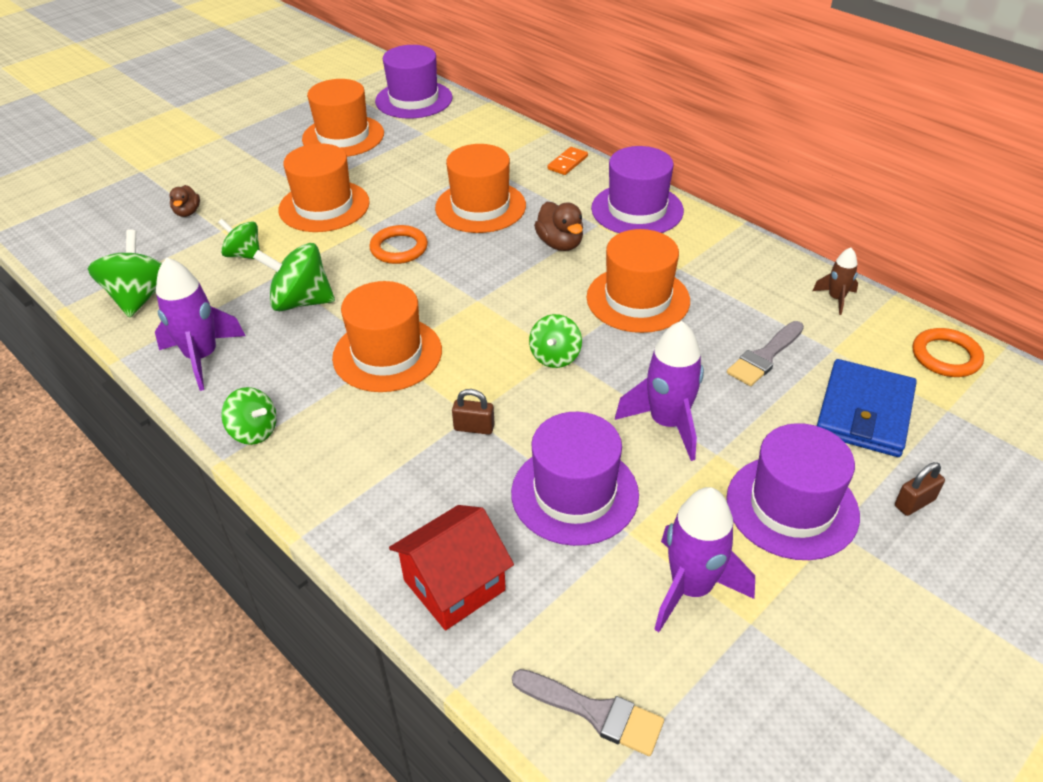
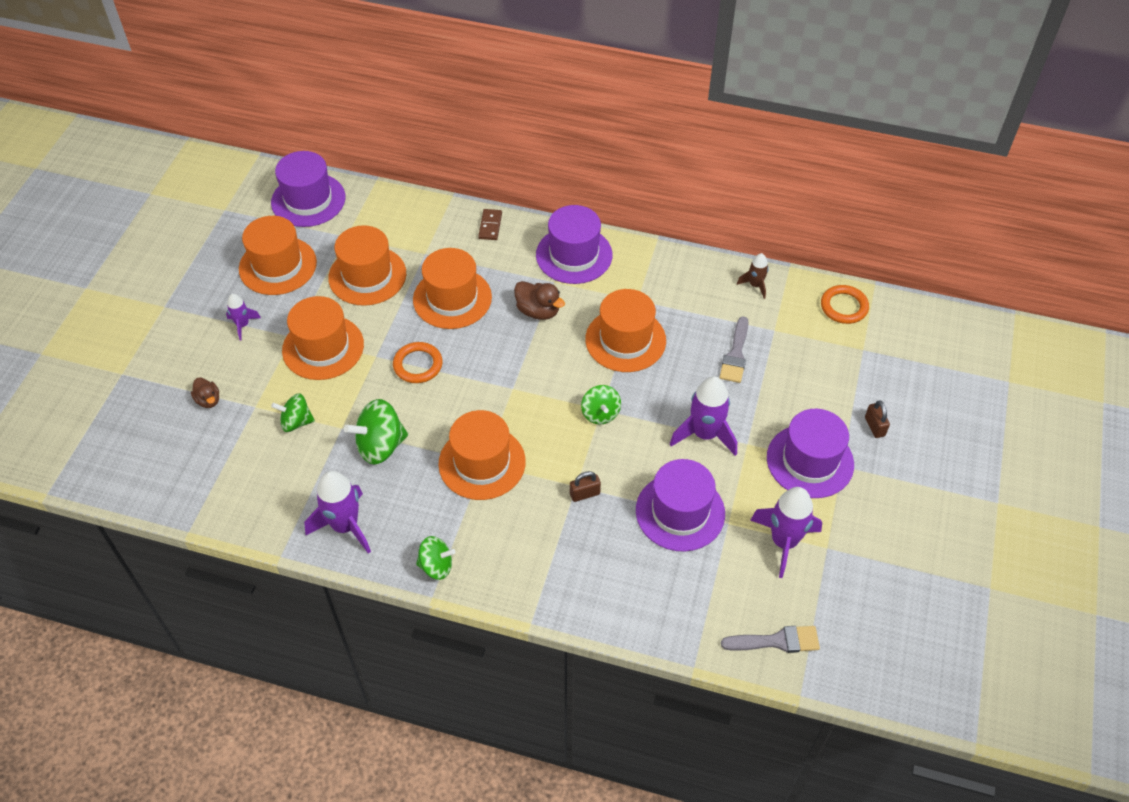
camera: 30 degrees left, 10 degrees up
green spinning top [88,229,162,318] -> none
red house [389,505,514,630] -> none
orange domino [548,147,588,175] -> brown domino [478,209,502,240]
blue wallet [817,359,917,457] -> none
brown padlock [895,462,945,516] -> brown padlock turned 45 degrees counterclockwise [865,400,890,438]
none -> purple rocket [226,294,261,341]
none -> orange hat [328,225,406,306]

